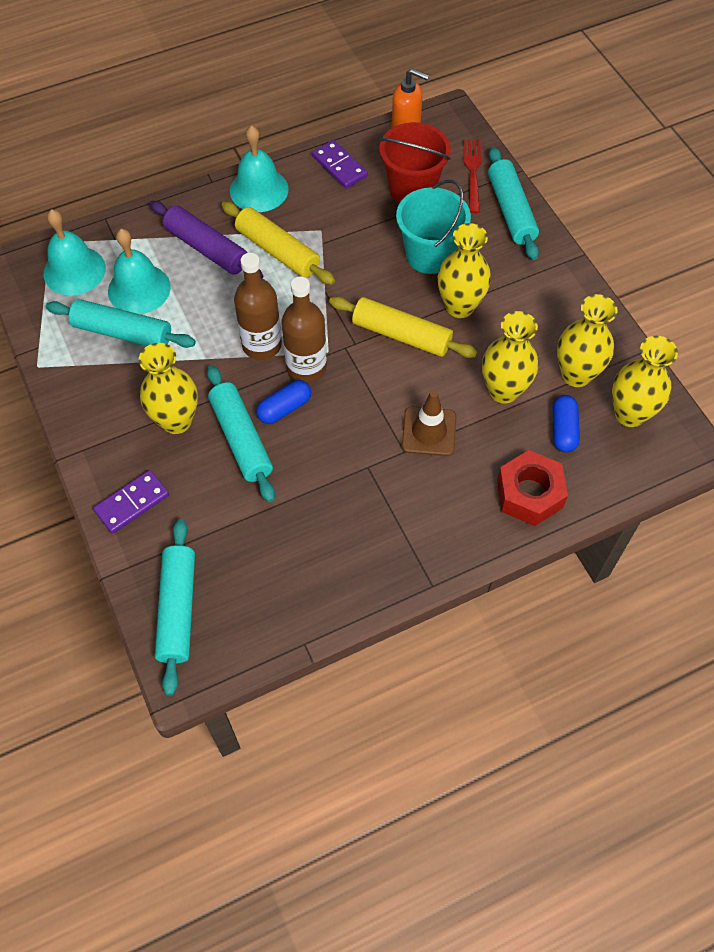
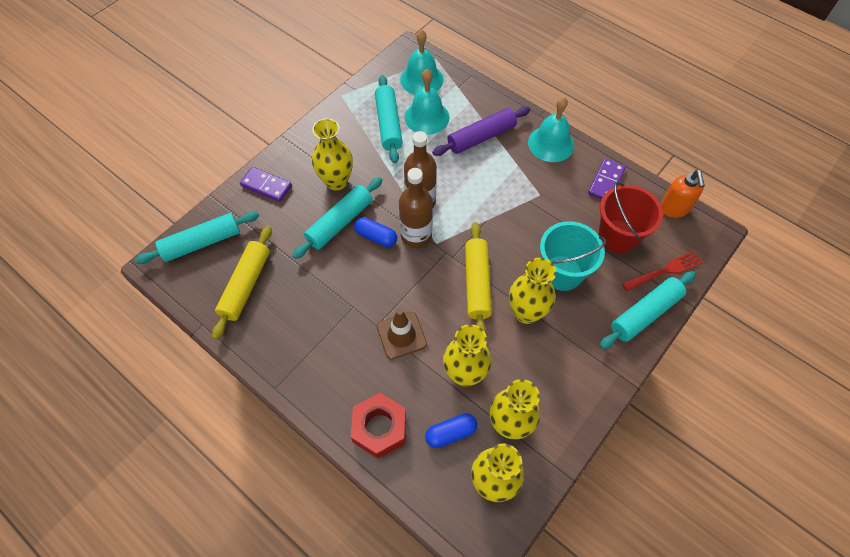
camera: 65 degrees right, 0 degrees up
purple rolling pin [149,201,264,279] -> purple rolling pin turned 45 degrees clockwise [432,106,531,156]
yellow rolling pin [222,202,335,285] -> yellow rolling pin moved to [212,226,272,340]

